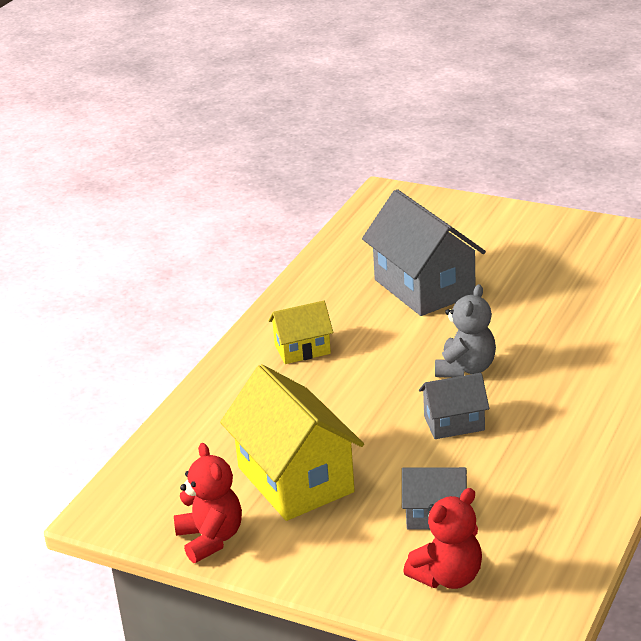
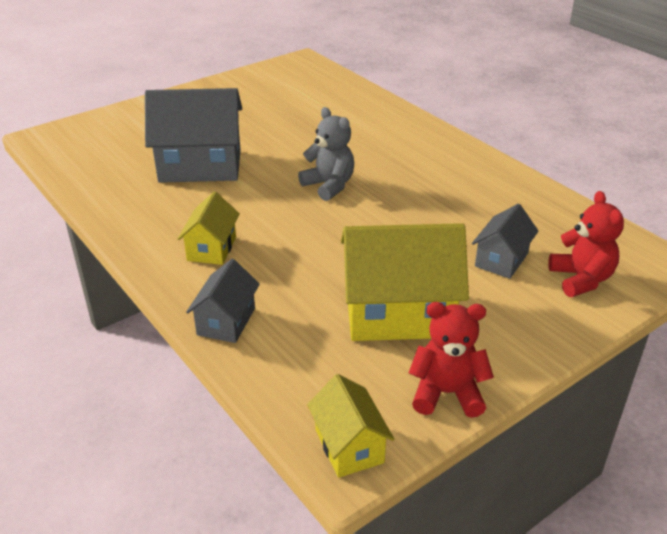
camera: 65 degrees left, 5 degrees up
grey house [419,373,489,439] -> grey house moved to [186,259,260,343]
none -> yellow house [307,374,394,478]

